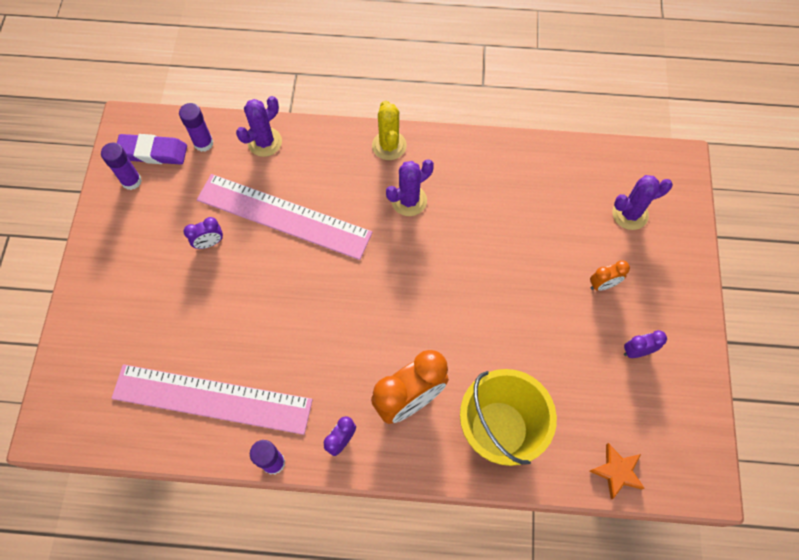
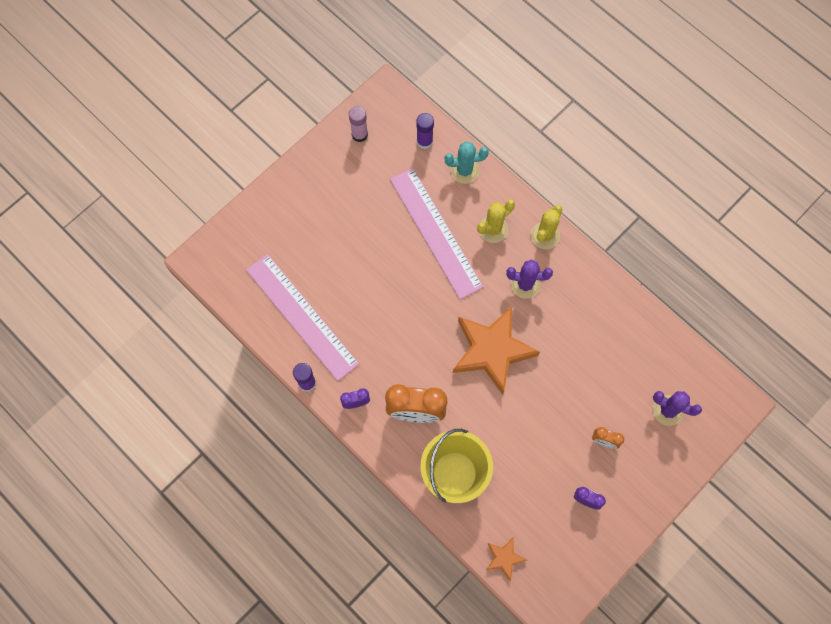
camera: 40 degrees right, 5 degrees up
purple glue stick [101,142,142,190] -> pink glue stick [349,106,368,142]
purple eraser [117,134,187,165] -> none
purple clock [184,217,223,249] -> none
purple cactus [236,96,282,157] -> turquoise cactus [445,141,489,184]
none -> orange star [453,306,540,395]
none -> yellow cactus [477,199,515,243]

